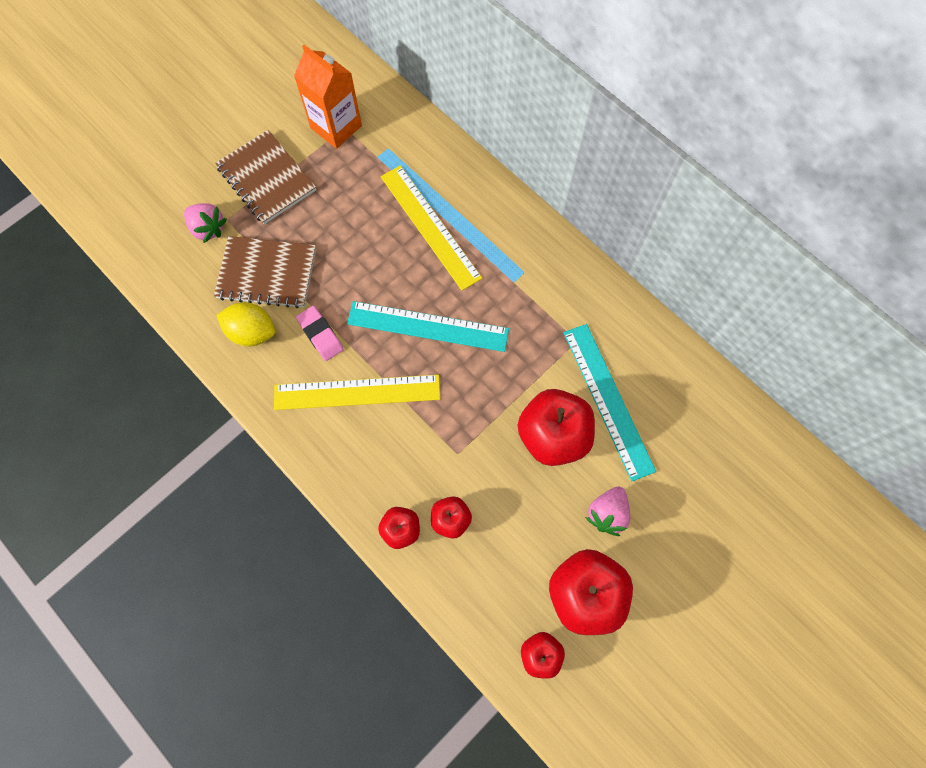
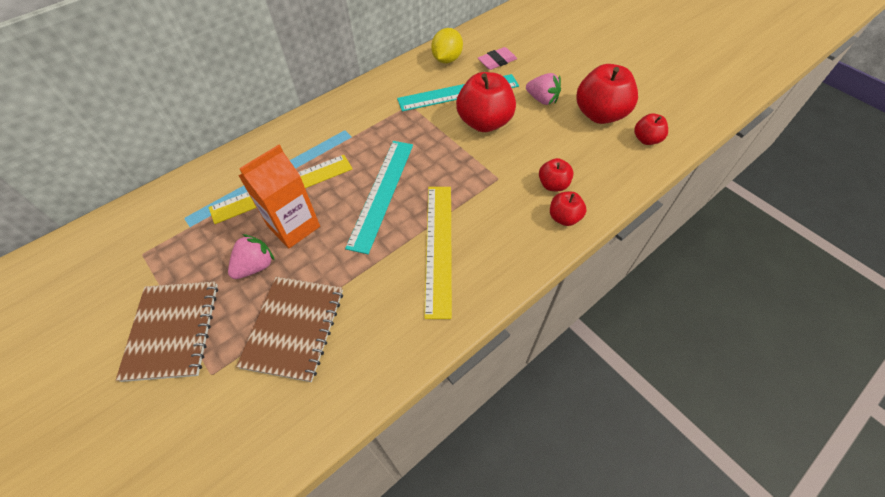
camera: 85 degrees left, 15 degrees down
pink strawberry [184,203,227,243] -> pink strawberry moved to [228,234,275,279]
brown notebook [215,130,316,224] -> brown notebook turned 60 degrees counterclockwise [116,281,218,382]
yellow lemon [216,302,276,346] -> yellow lemon moved to [431,28,463,63]
orange carton [294,45,362,149] -> orange carton moved to [239,145,320,248]
pink eraser [296,306,344,361] -> pink eraser moved to [478,47,517,70]

